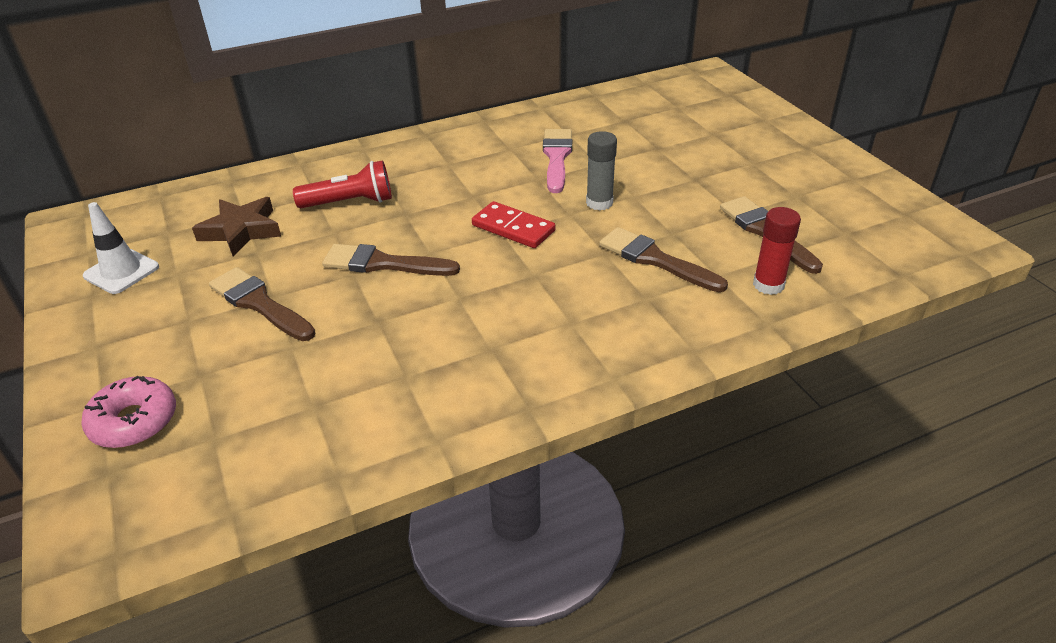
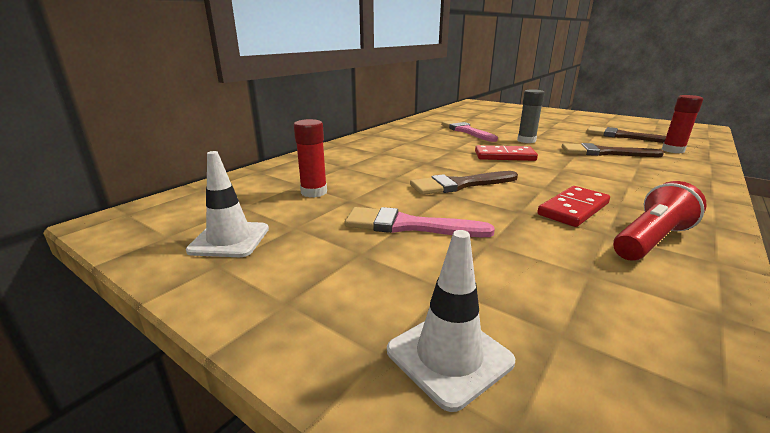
camera: 30 degrees left, 15 degrees down
pink donut [81,376,176,448] -> white traffic cone [387,230,515,412]
brown star [192,197,281,256] -> red glue stick [294,119,327,198]
brown brush [209,267,315,341] -> pink brush [345,207,495,237]
red flashlight [293,160,392,208] -> red flashlight moved to [613,181,707,261]
none -> red domino [537,186,610,227]

